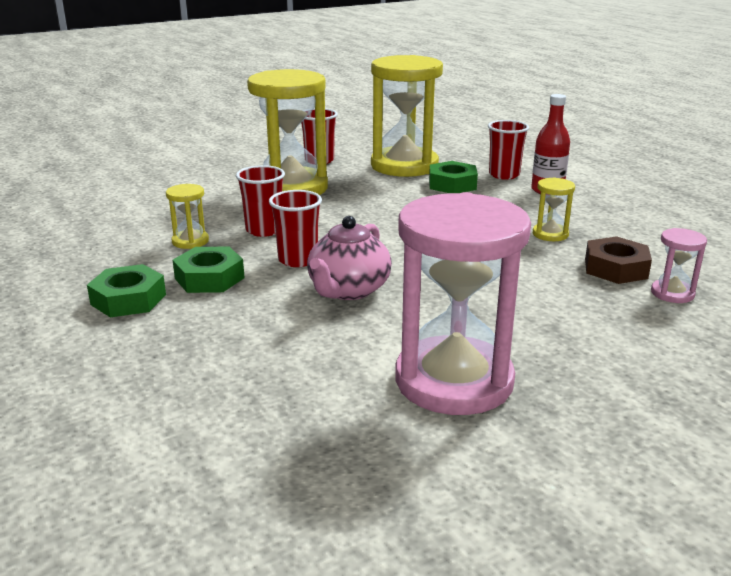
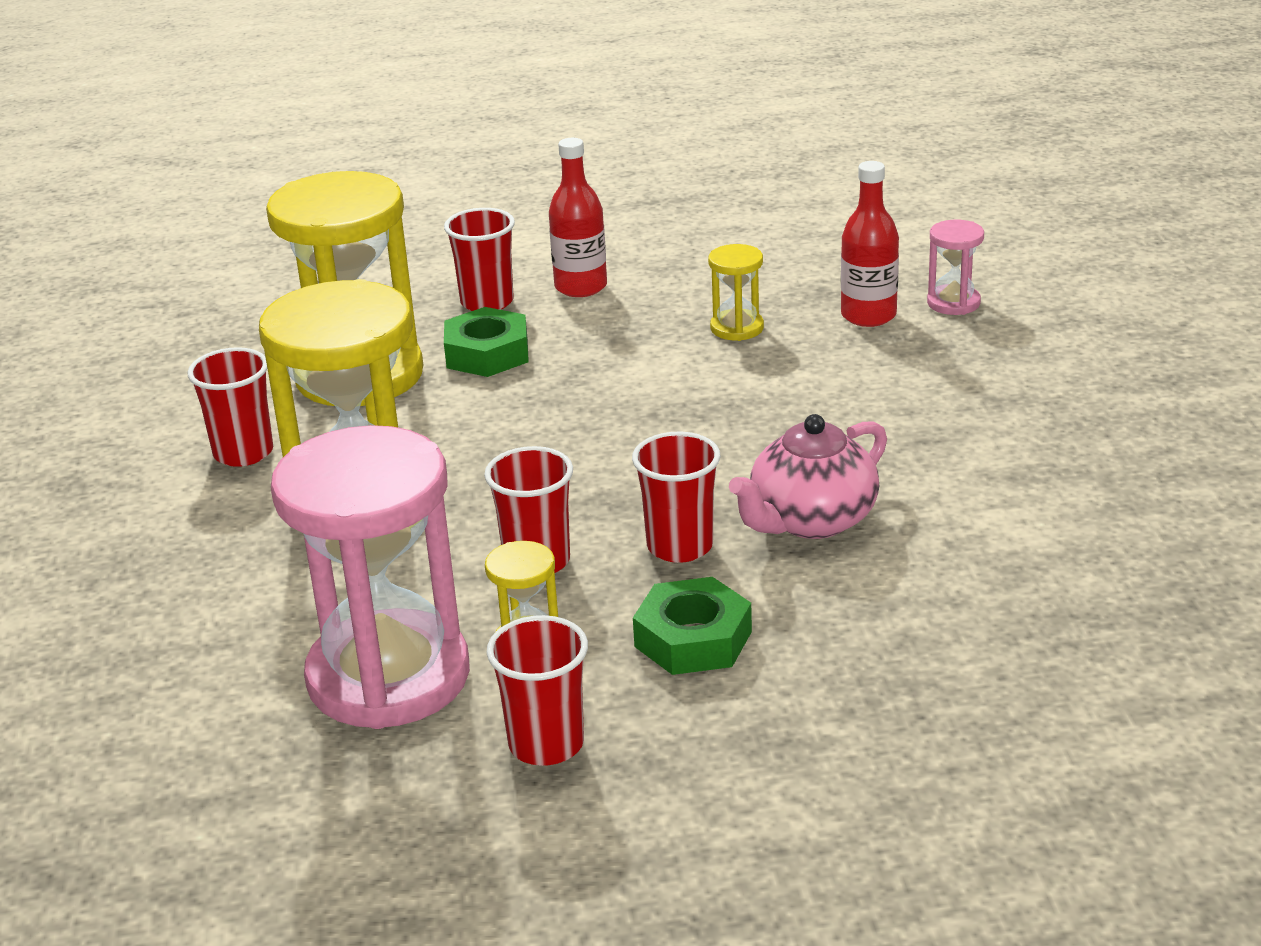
camera: 65 degrees left, 5 degrees up
green nut [87,264,166,318] -> none
pink teapot [307,216,392,300] -> pink teapot turned 90 degrees clockwise [729,414,887,539]
pink hourglass [395,192,531,415] -> pink hourglass moved to [271,425,470,729]
brown nut [585,236,652,284] -> red bottle [841,161,899,327]
none -> red cup [486,615,588,766]

